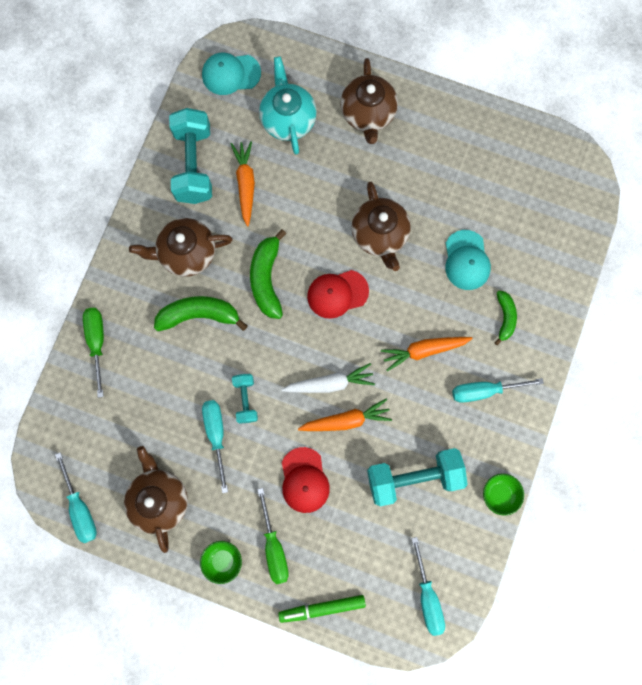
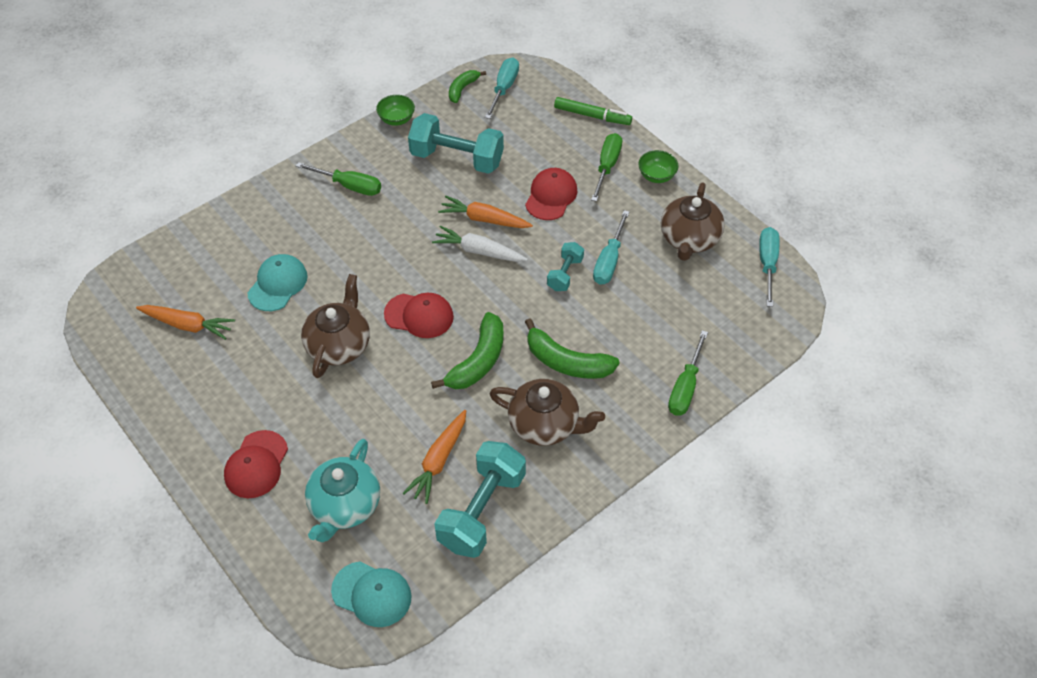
camera: 150 degrees left, 25 degrees down
brown teapot [340,58,398,144] -> red cap [224,430,288,498]
orange carrot [381,337,473,371] -> orange carrot moved to [136,305,235,340]
turquoise screwdriver [452,378,544,403] -> green screwdriver [296,162,381,196]
green banana [494,291,517,345] -> green banana moved to [449,70,486,103]

